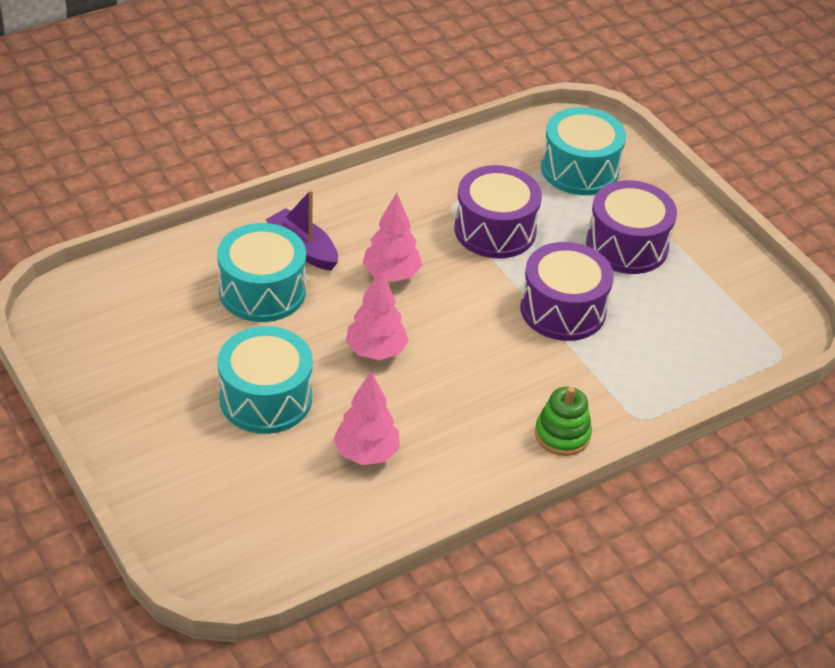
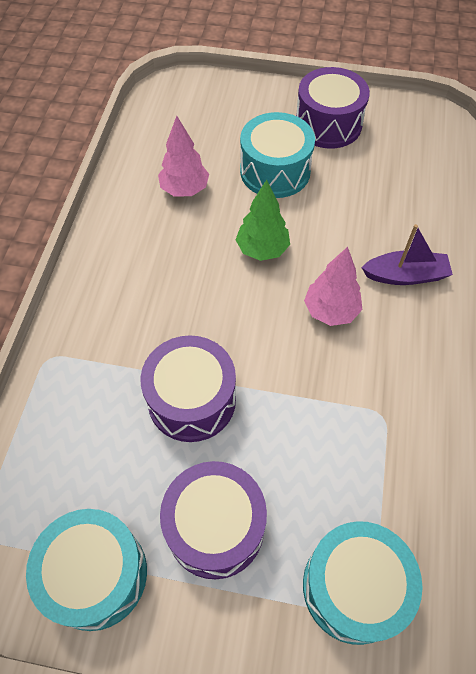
camera: 135 degrees right, 15 degrees up
turquoise drum [217,223,306,322] -> turquoise drum moved to [26,509,147,631]
pink tree [346,269,409,360] -> green tree [236,180,290,261]
purple drum [454,165,542,258] -> purple drum moved to [296,67,370,149]
green stacking toy [535,386,592,456] -> none

